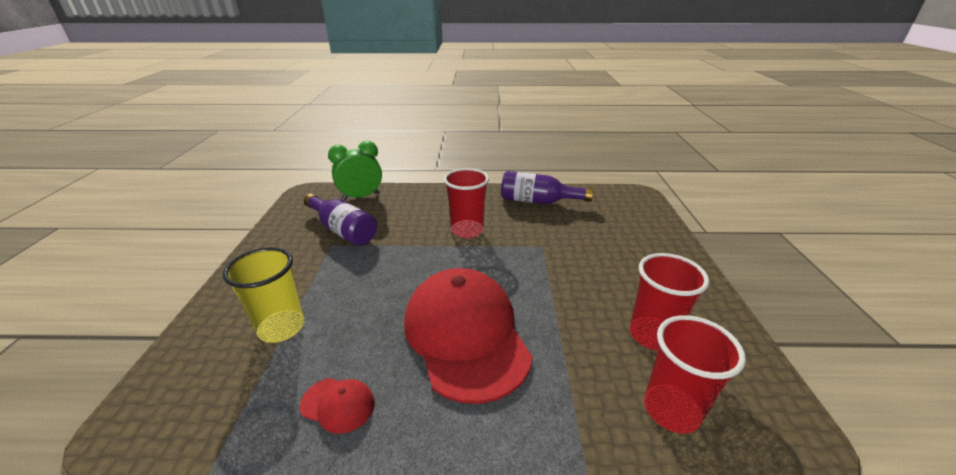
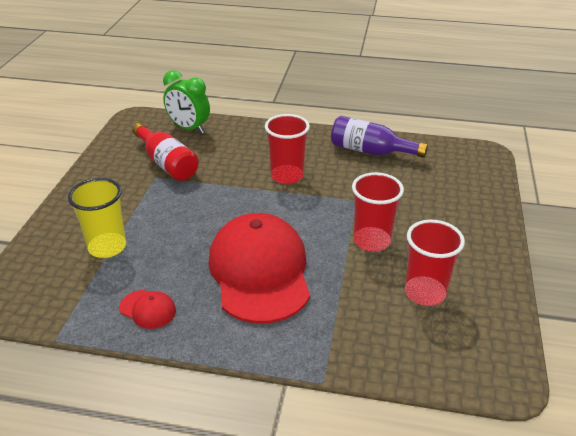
camera: 10 degrees right, 5 degrees up
purple bottle [304,194,377,246] -> red bottle [132,123,199,181]
green clock [328,141,382,201] -> green clock turned 135 degrees counterclockwise [163,70,210,134]
red cup [644,315,746,434] -> red cup moved to [352,172,404,252]

